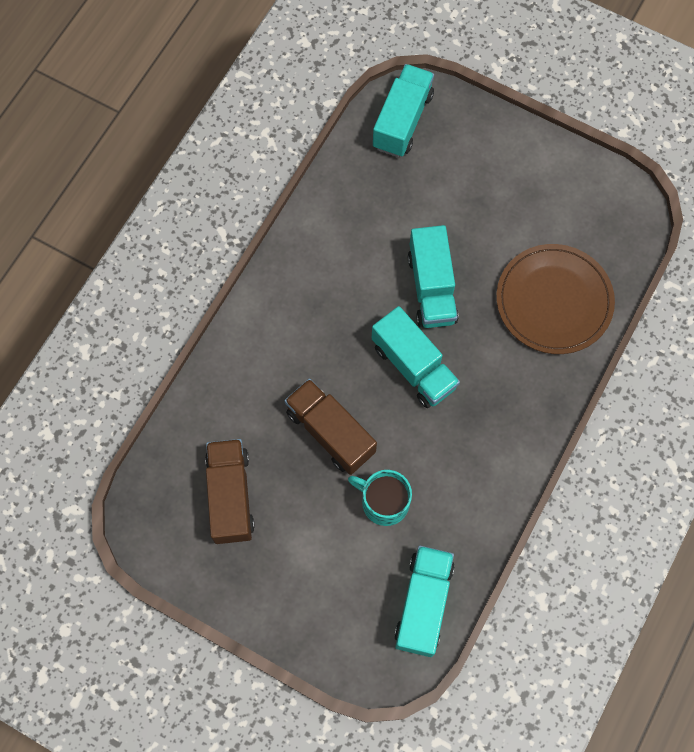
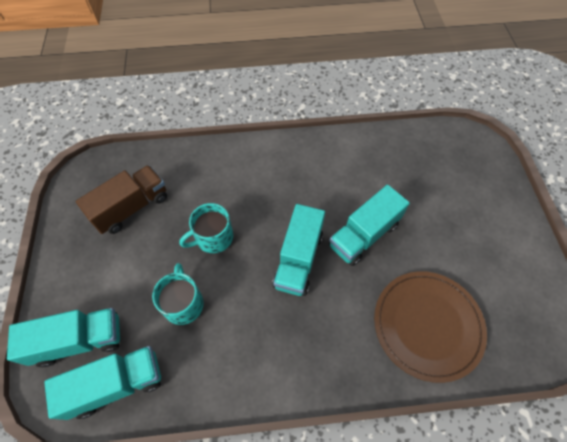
camera: 55 degrees right, 10 degrees down
brown truck [284,378,377,475] -> turquoise mug [179,203,233,253]
turquoise truck [373,64,434,157] -> turquoise truck moved to [7,308,120,367]

